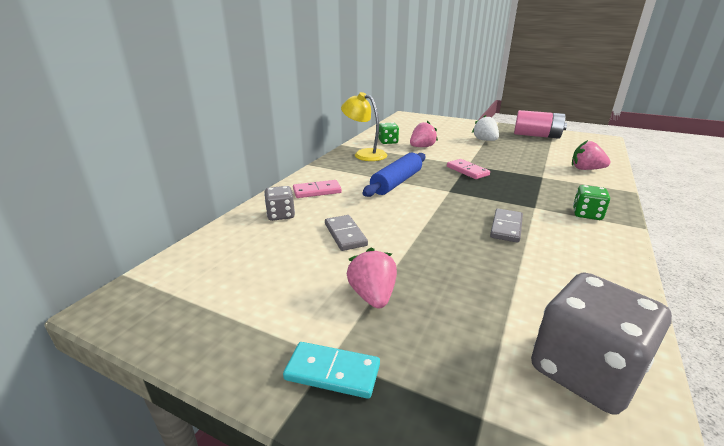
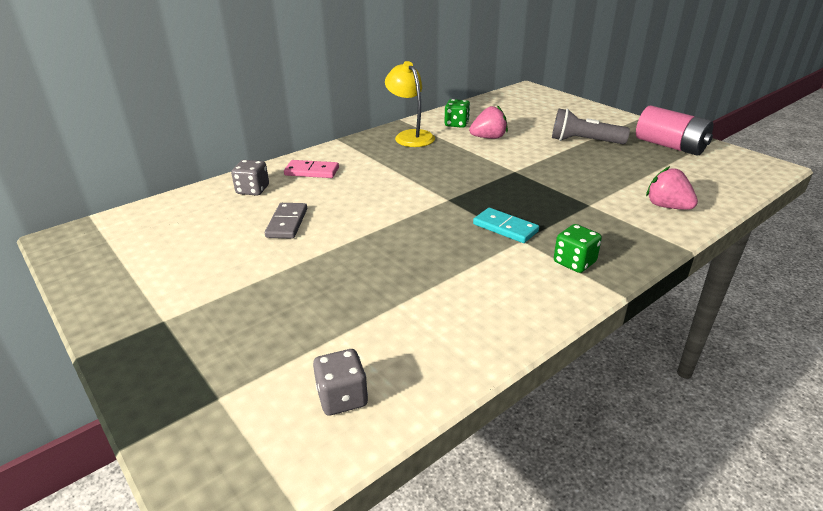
camera: 25 degrees right, 5 degrees up
turquoise domino [283,342,380,399] -> turquoise domino moved to [473,208,539,243]
pink strawberry [347,247,397,309] -> none
blue rolling pin [363,153,426,197] -> none
pink domino [447,159,490,179] -> none
white strawberry [472,115,499,141] -> grey flashlight [552,109,630,144]
grey domino [490,209,523,243] -> none
grey dice [531,272,672,415] -> grey dice [313,349,368,416], size x0.53

